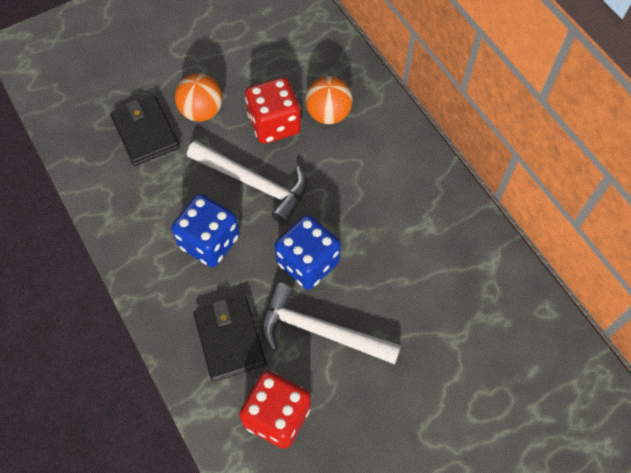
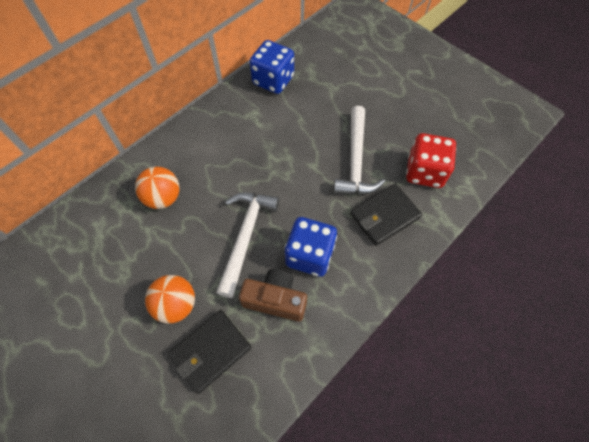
camera: 105 degrees left, 0 degrees up
red dice [245,77,301,144] -> none
blue dice [274,215,341,290] -> blue dice moved to [249,40,294,94]
none -> brown camera [239,269,307,322]

